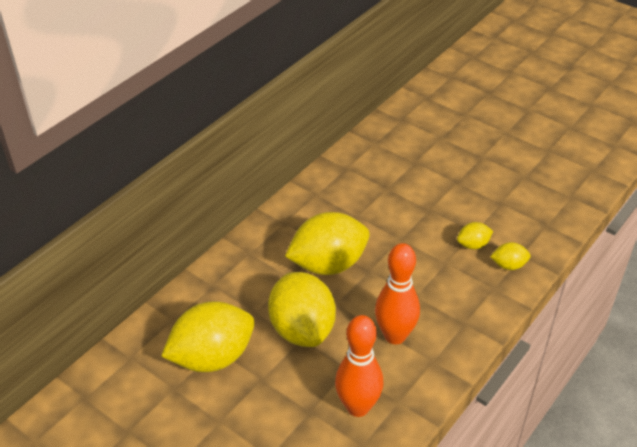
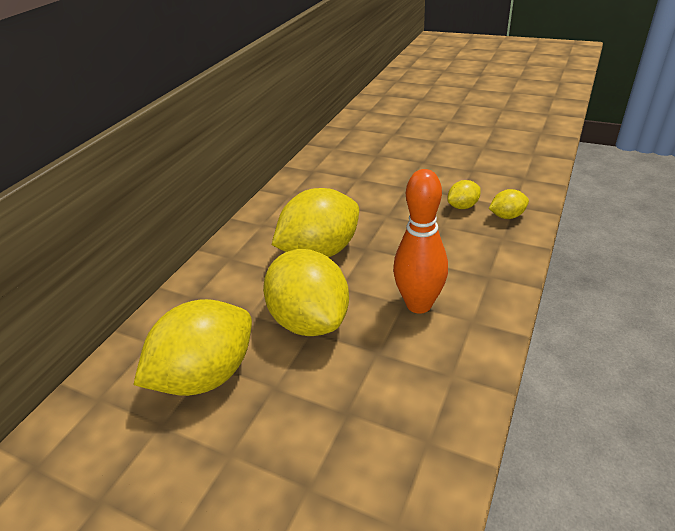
camera: 10 degrees left, 5 degrees down
orange bowling pin [335,315,383,417] -> none

